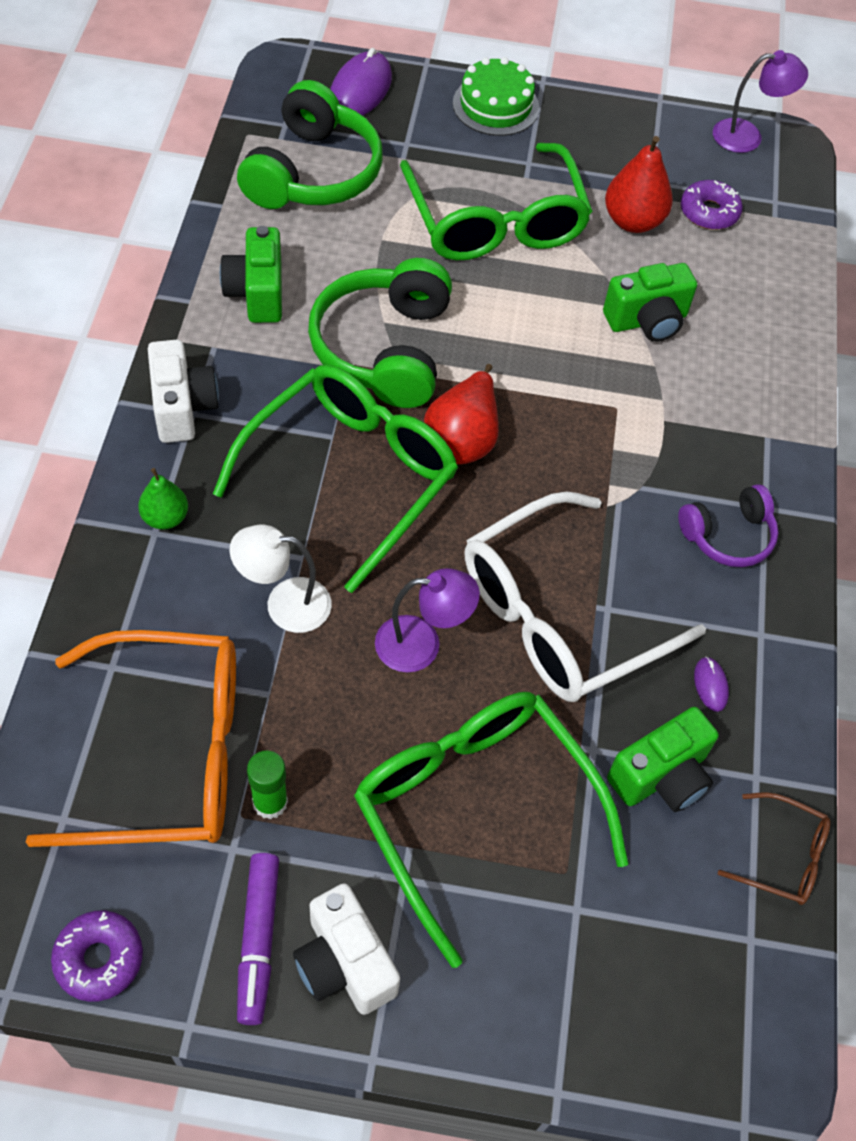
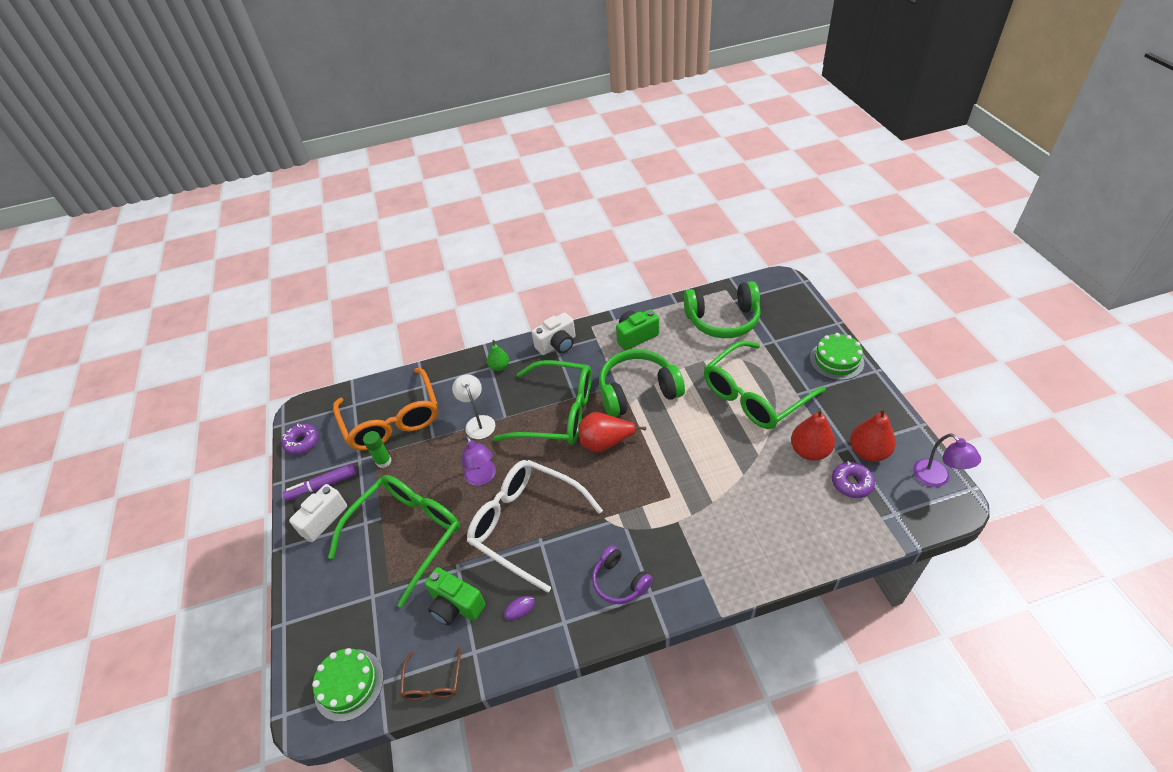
camera: 75 degrees right, 10 degrees down
purple mouse [330,48,392,116] -> none
green camera [603,263,697,342] -> none
none -> green cake [312,648,384,722]
none -> red pear [850,408,896,462]

